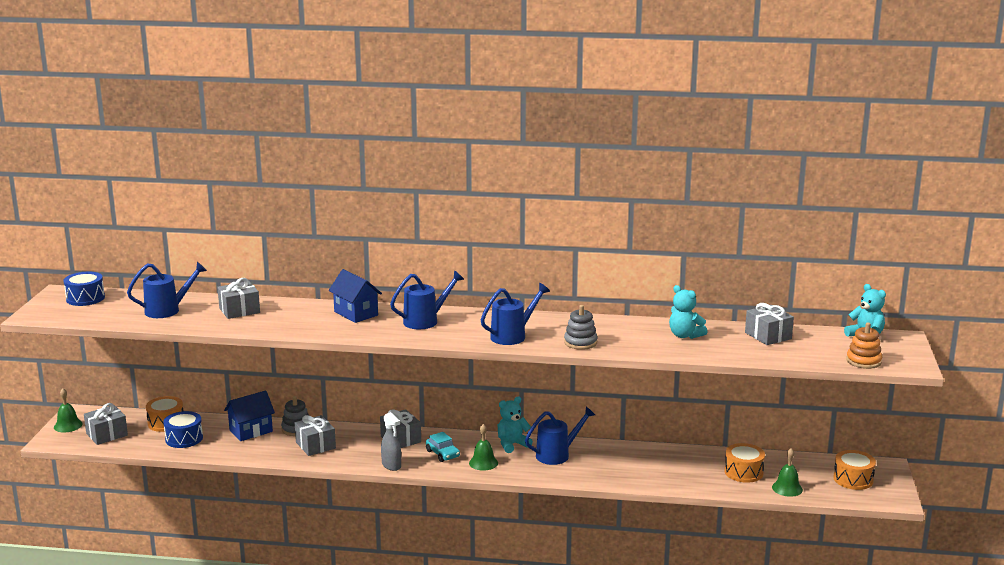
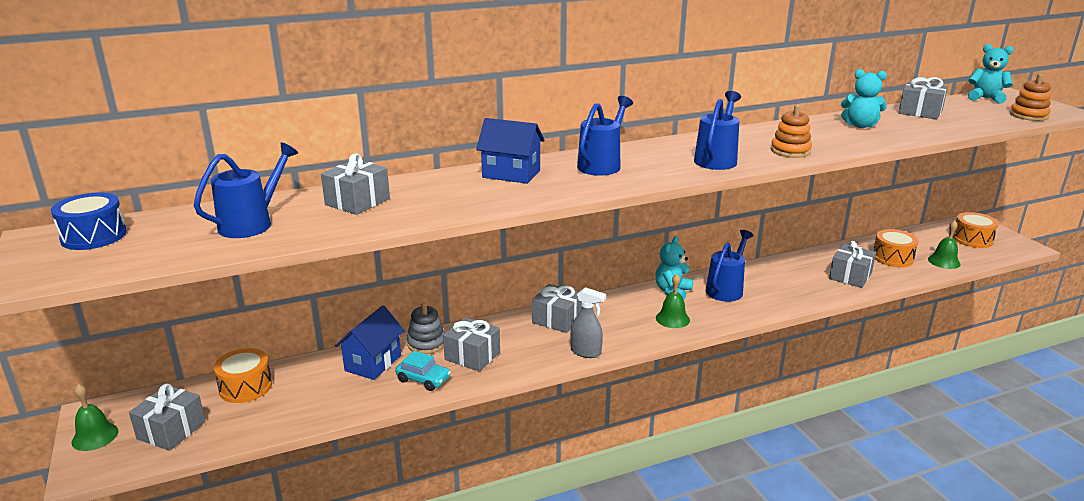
camera: 30 degrees left, 5 degrees up
blue drum [163,411,203,448] -> none
turquoise car [426,432,460,462] -> turquoise car moved to [395,351,451,391]
grey stacking toy [564,305,598,350] -> orange stacking toy [771,105,812,158]
none -> grey gift [829,241,876,288]

